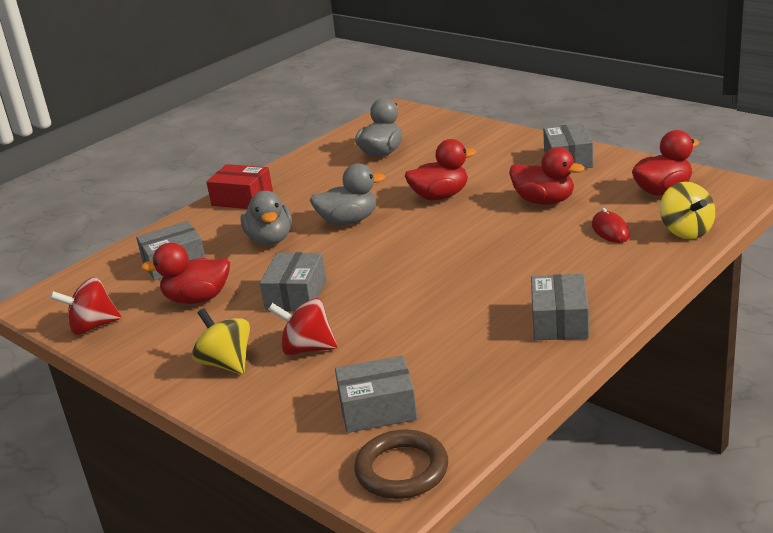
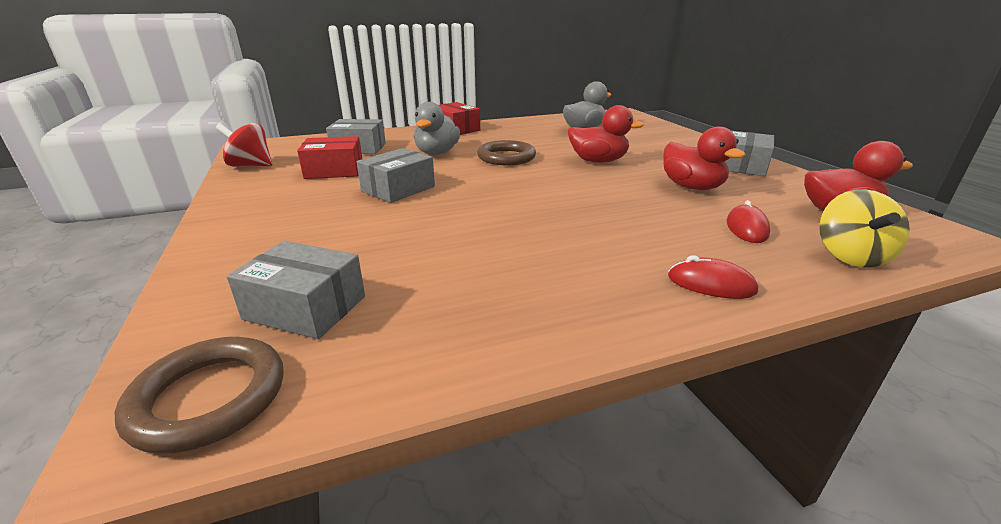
camera: 25 degrees right, 0 degrees up
red duck [141,243,230,304] -> red box [297,136,362,179]
yellow spinning top [192,308,250,374] -> none
red spinning top [268,298,337,355] -> none
grey duck [310,163,385,226] -> brown ring [477,140,536,165]
grey box [531,274,589,340] -> none
none -> red mouse [668,255,758,299]

